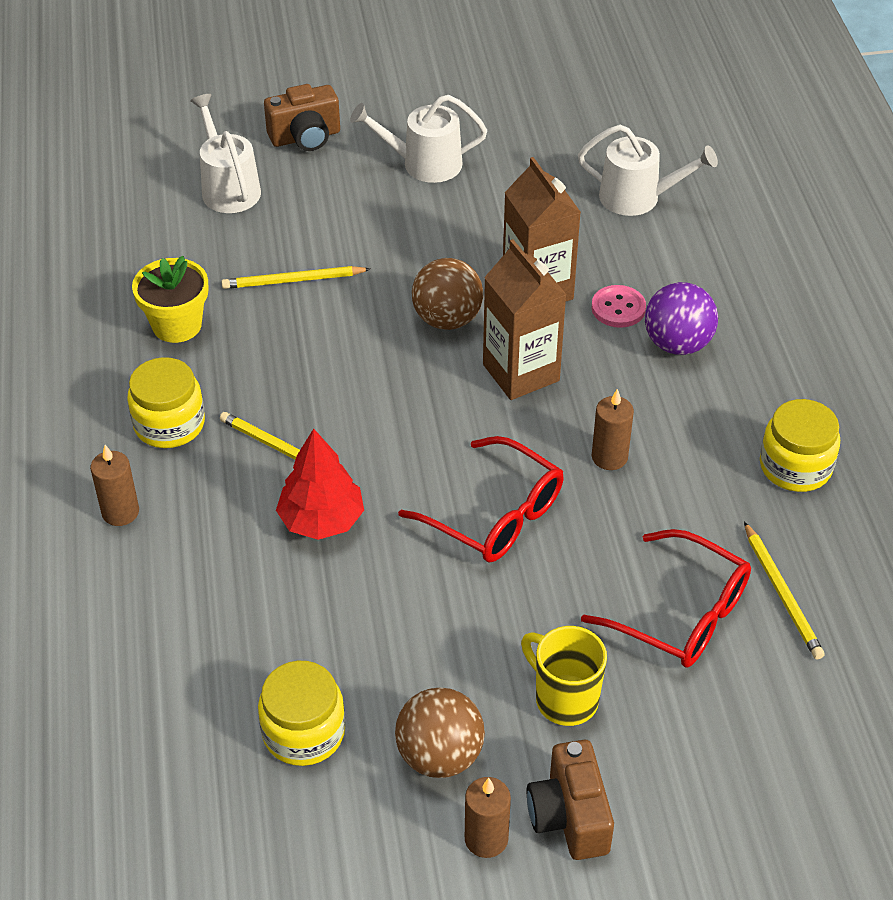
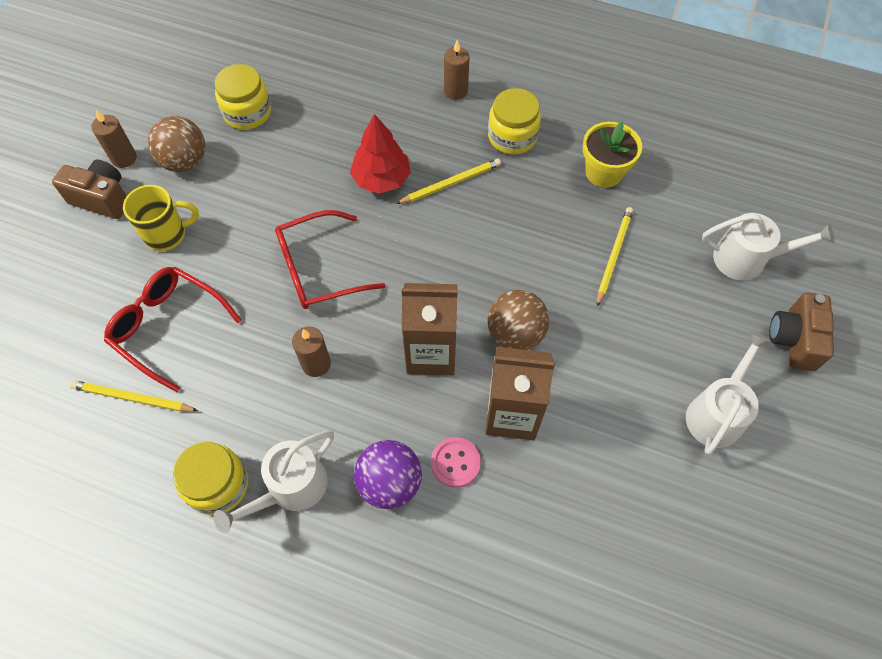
camera: 120 degrees right, 15 degrees up
white watering can [578,125,718,216] -> white watering can moved to [213,431,334,533]
red glasses [581,529,751,668] -> red glasses turned 60 degrees clockwise [104,267,241,392]

